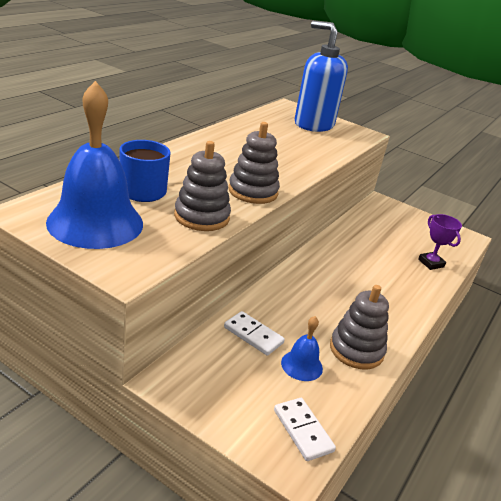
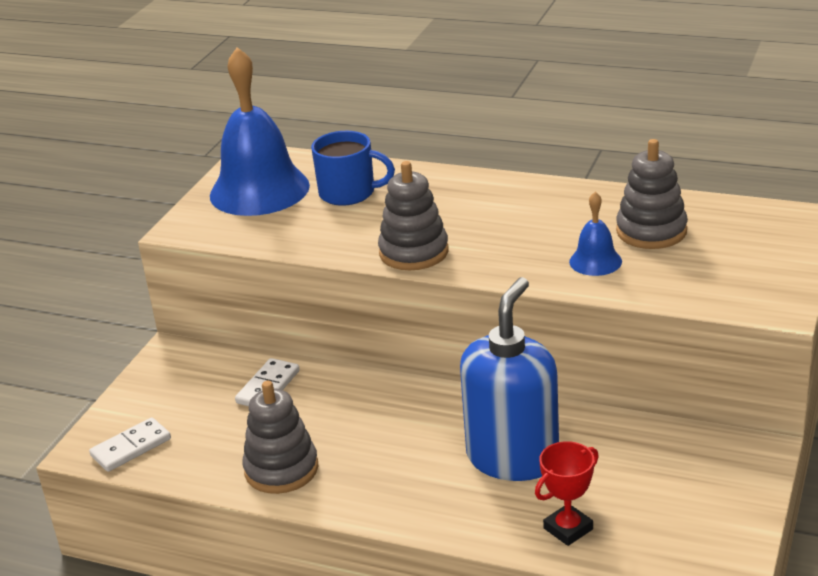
camera: 85 degrees right, 0 degrees up
grey stacking toy [174,141,231,231] -> grey stacking toy moved to [616,139,688,249]
blue bell [281,316,323,381] -> blue bell moved to [569,192,622,276]
blue soap dispenser [295,21,348,132] -> blue soap dispenser moved to [460,277,559,481]
purple trophy [418,214,462,270] -> red trophy [535,441,599,546]

